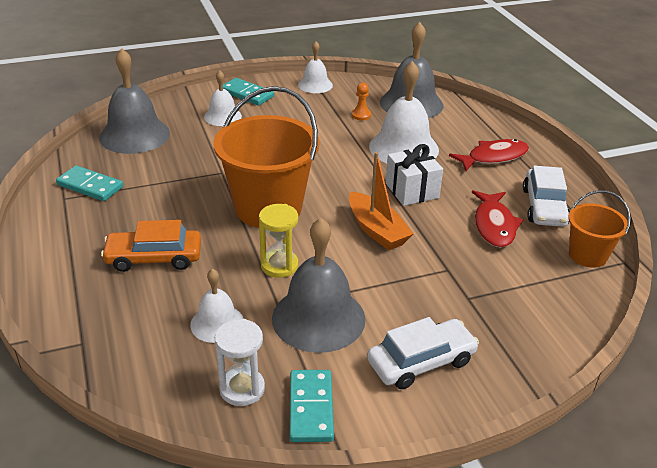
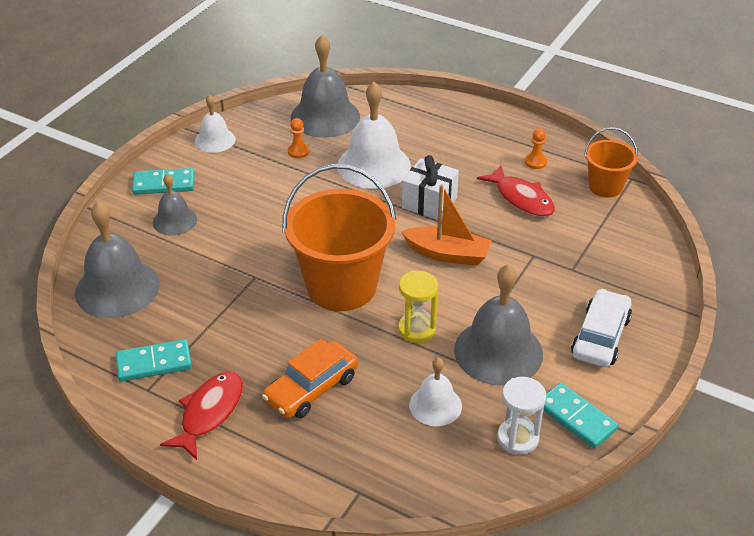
camera: 40 degrees left, 5 degrees up
white bell [204,70,242,126] -> grey bell [153,174,197,235]
red fish [449,139,529,171] -> red fish moved to [160,372,243,460]
white car [523,166,570,227] -> orange pawn [525,129,547,169]

